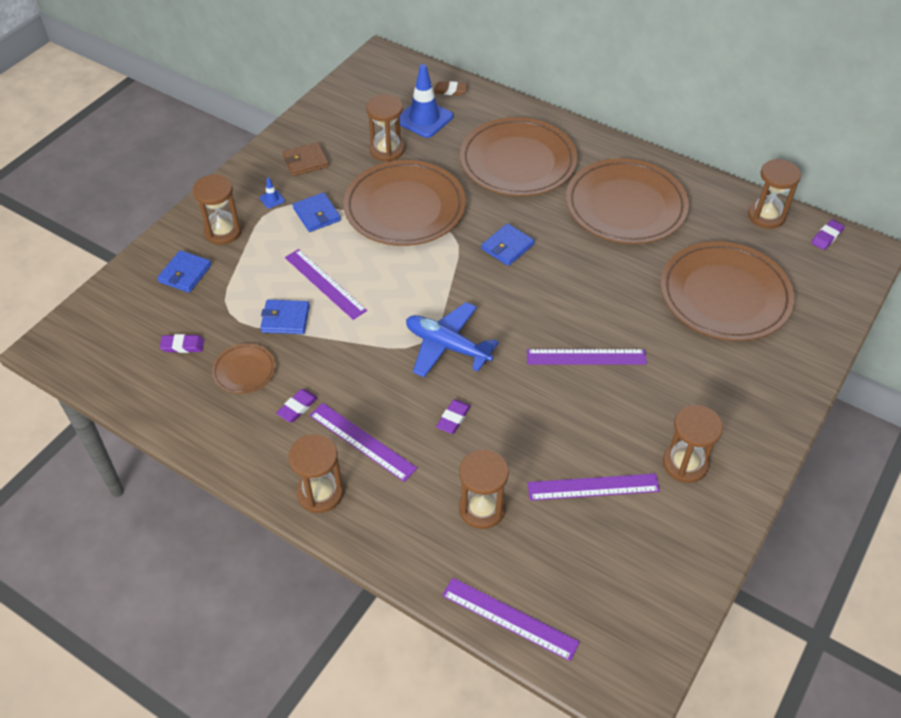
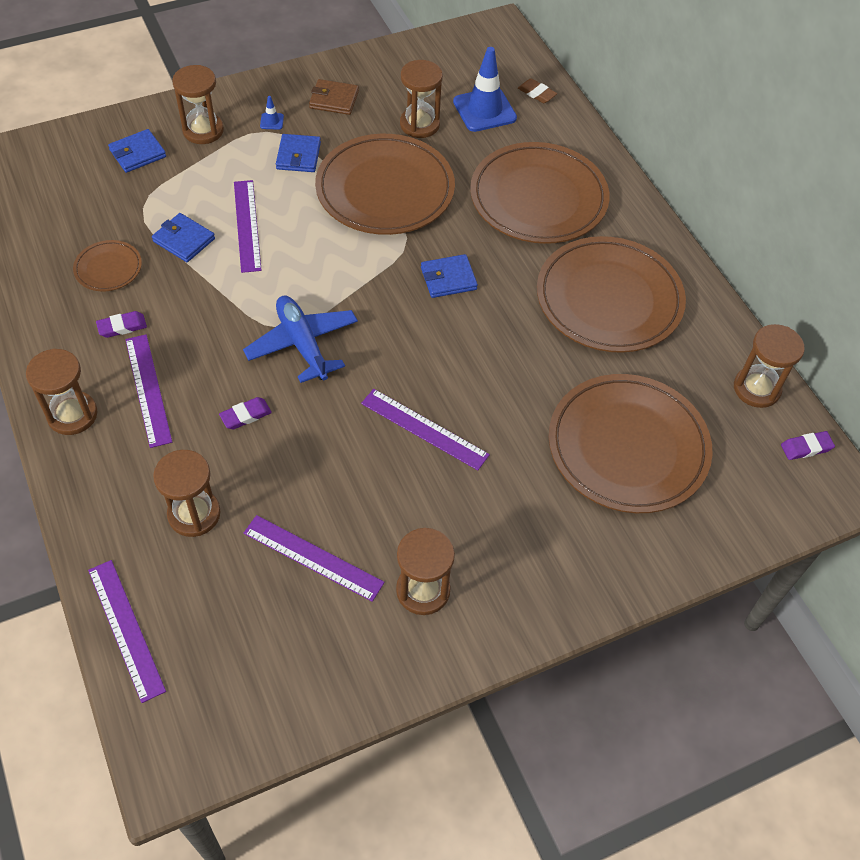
camera: 30 degrees right, 5 degrees up
purple eraser [160,334,204,353] -> none

